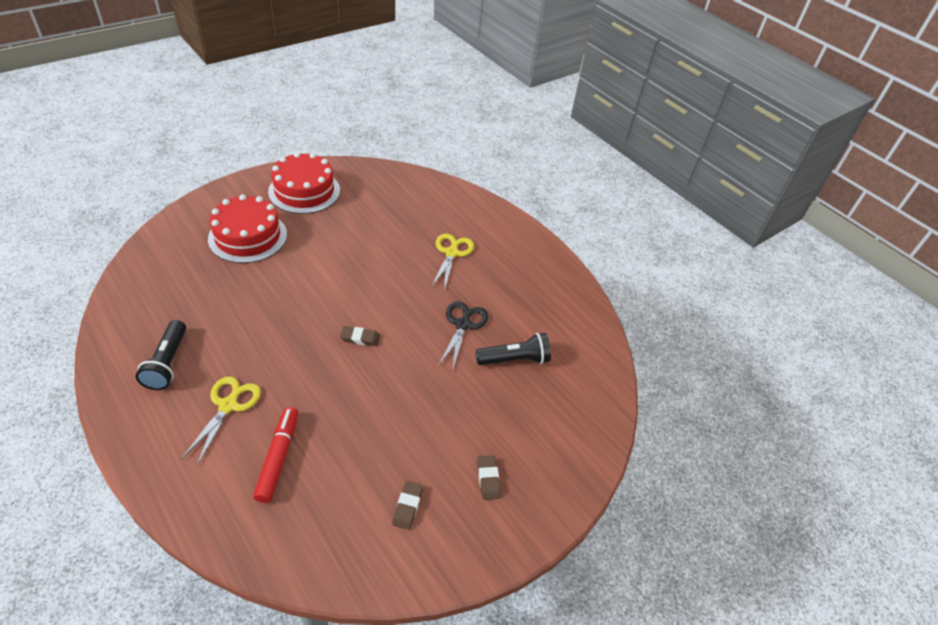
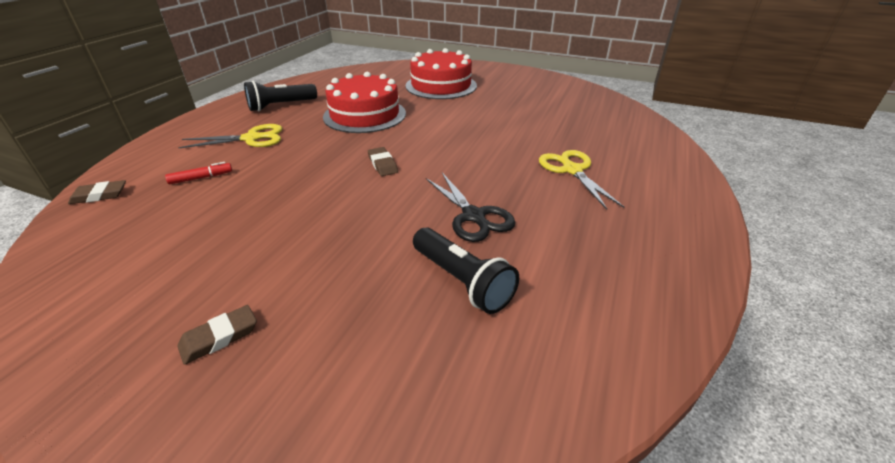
camera: 65 degrees right, 10 degrees down
red marker [253,407,299,503] -> red marker [165,162,232,184], size x0.55
red cake [268,152,340,214] -> red cake moved to [323,72,406,133]
brown eraser [392,481,423,530] -> brown eraser moved to [68,180,126,204]
yellow scissors [431,234,474,291] -> yellow scissors turned 90 degrees counterclockwise [539,150,624,210]
black scissors [438,301,488,368] -> black scissors turned 75 degrees clockwise [426,173,515,242]

